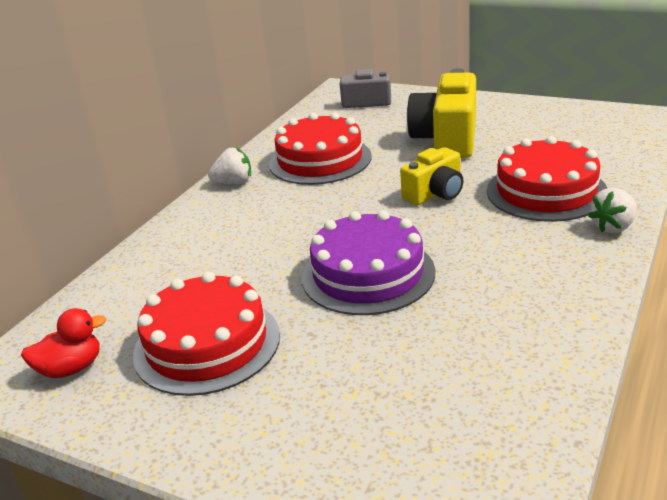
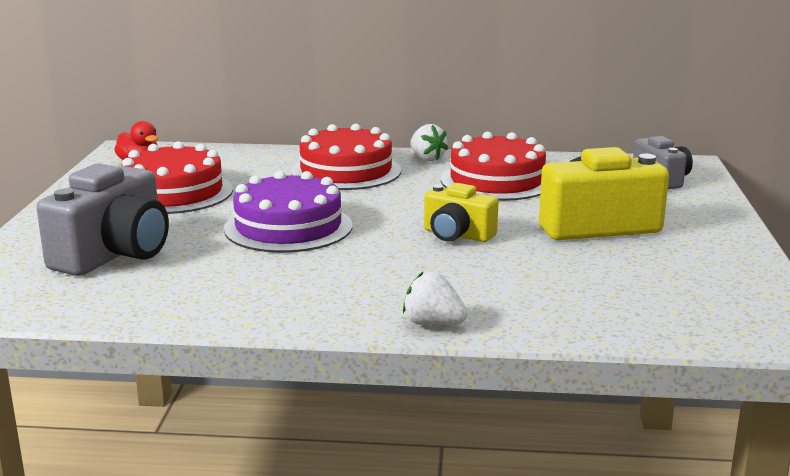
camera: 65 degrees right, 10 degrees down
red cake [487,136,608,222] -> red cake moved to [291,124,401,190]
none -> grey camera [36,164,169,276]

